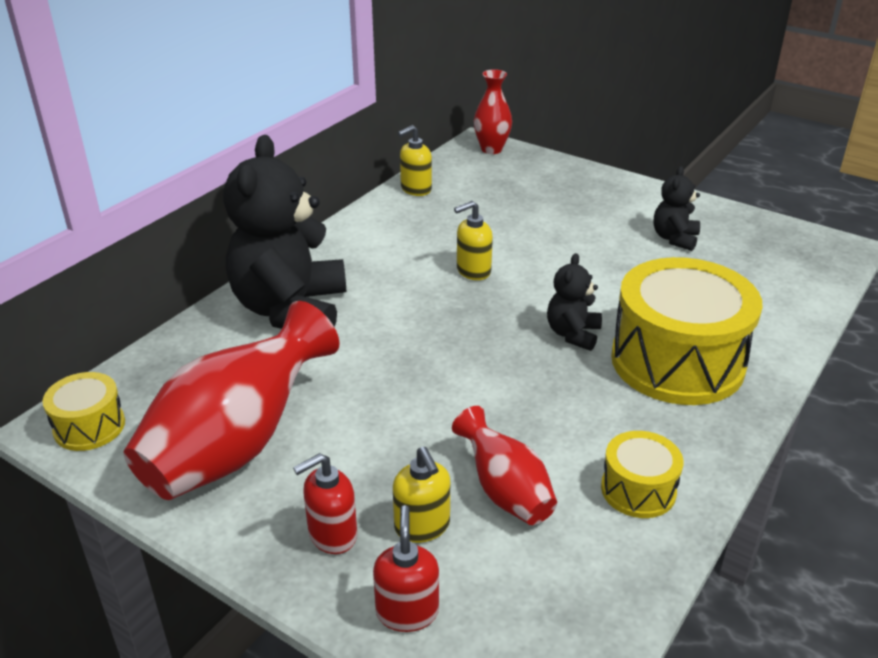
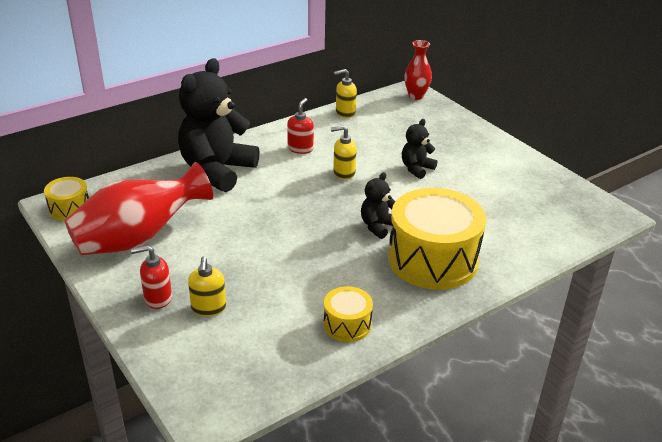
camera: 20 degrees right, 0 degrees up
red soap dispenser [373,505,439,632] -> red soap dispenser moved to [287,98,314,154]
red vase [452,406,557,525] -> none
black teddy bear [654,166,700,251] -> black teddy bear moved to [402,119,437,179]

